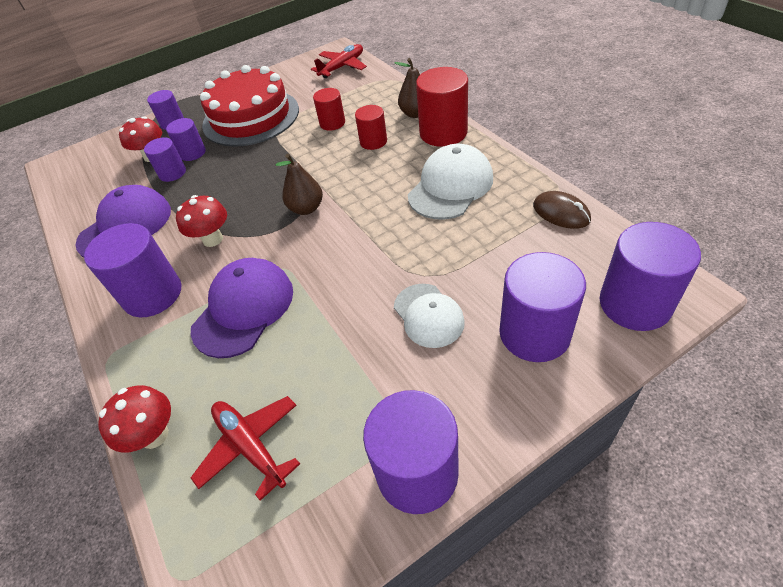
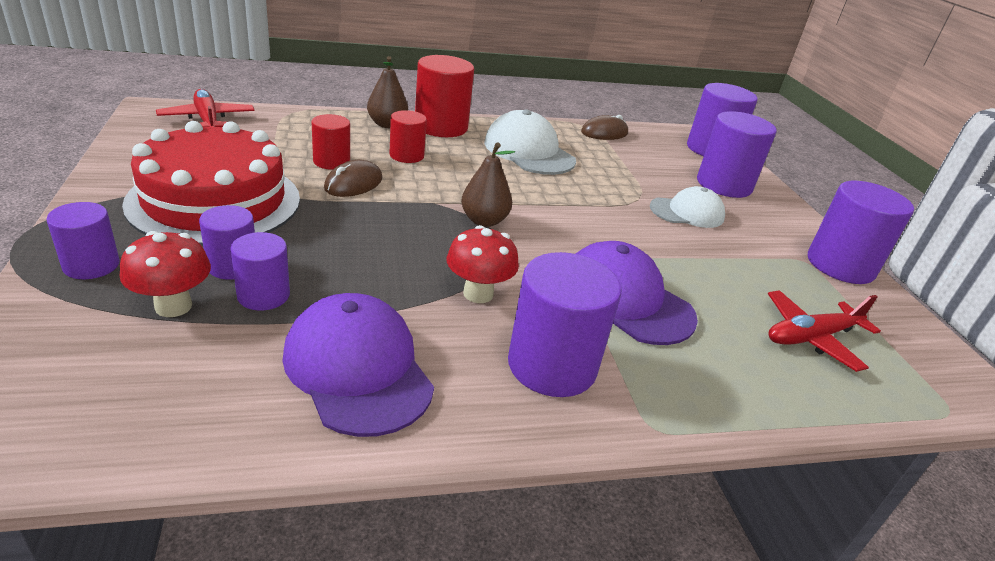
camera: 80 degrees left, 15 degrees down
red mushroom [98,385,171,453] -> none
none -> brown mouse [324,160,382,197]

